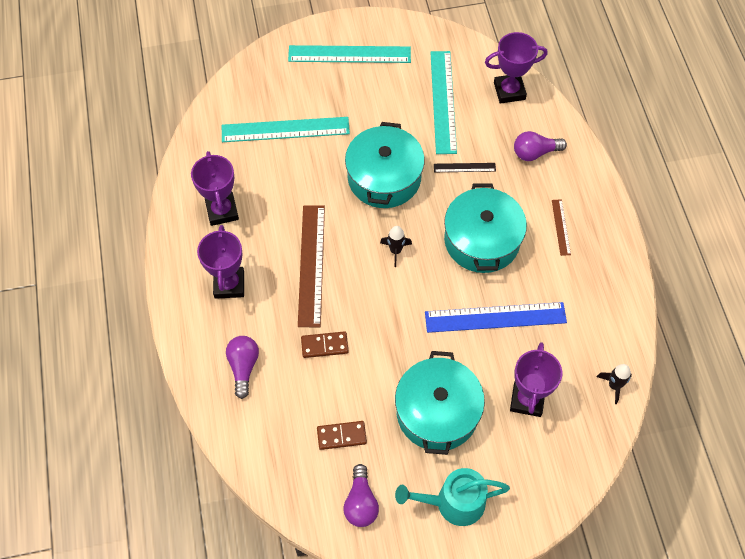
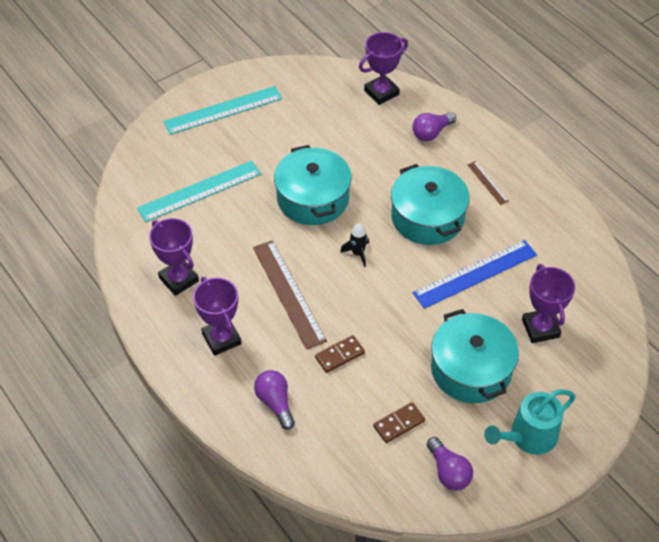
camera: 25 degrees left, 10 degrees down
turquoise ruler [430,51,457,154] -> none
black ruler [434,163,496,172] -> none
black rocket [597,364,632,404] -> none

